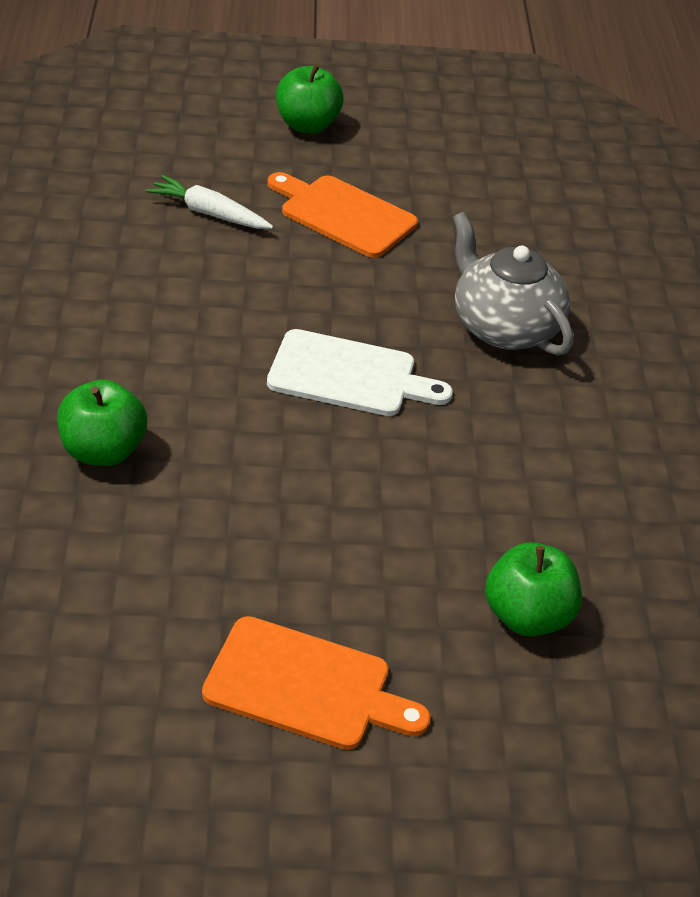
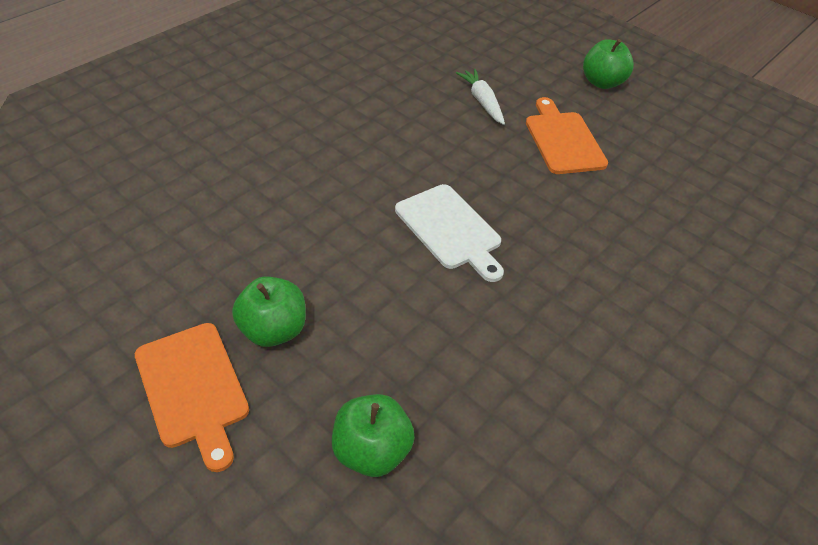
camera: 45 degrees right, 5 degrees up
green apple [57,380,147,466] -> green apple moved to [232,276,306,347]
grey teapot [453,212,573,356] -> none

